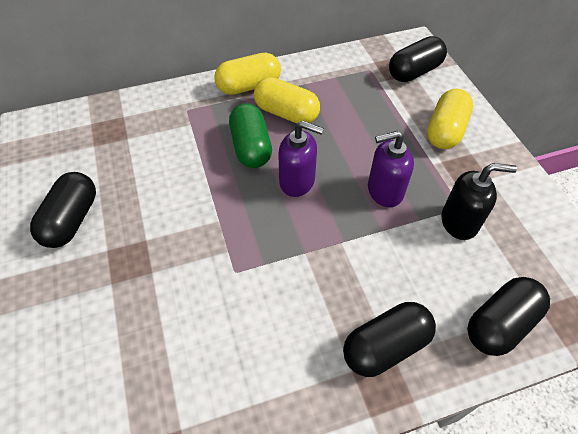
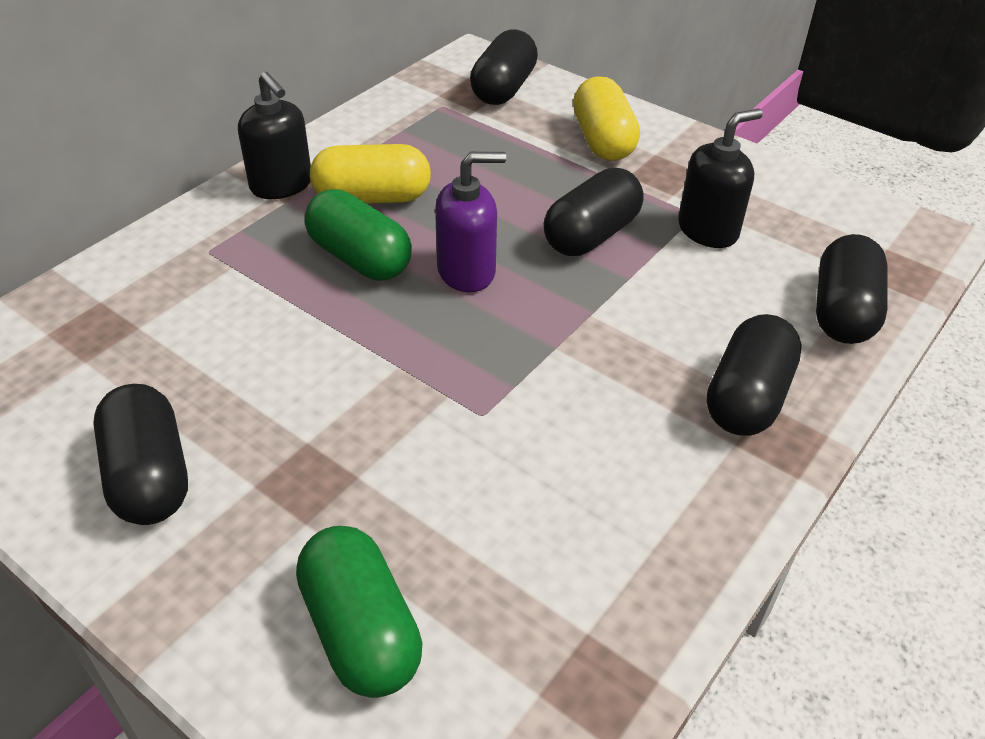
camera: 35 degrees left, 10 degrees down
yellow capsule [214,53,281,95] -> black soap dispenser [238,72,311,199]
purple soap dispenser [368,131,414,207] -> black capsule [543,168,644,256]
none -> green capsule [296,526,422,698]

